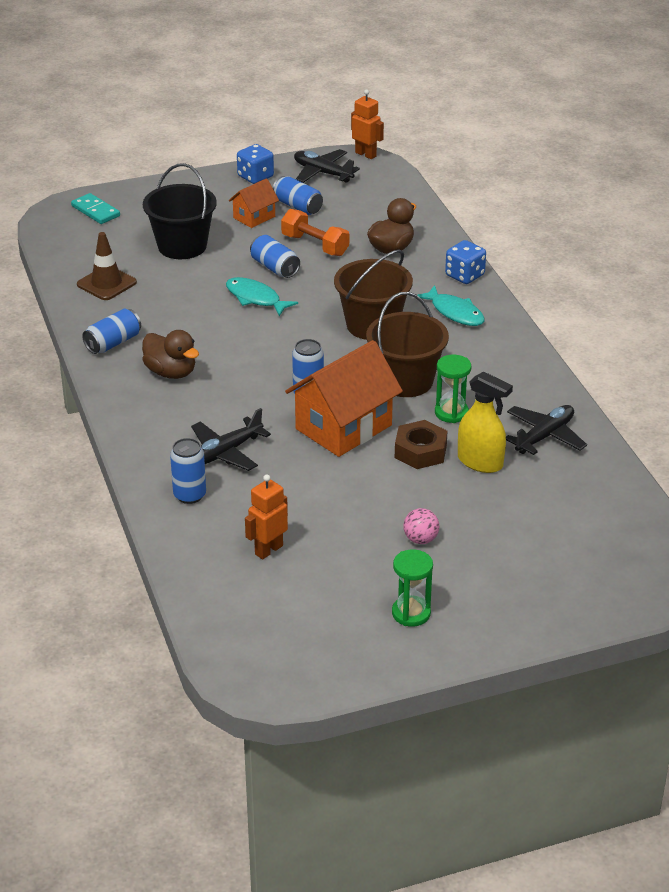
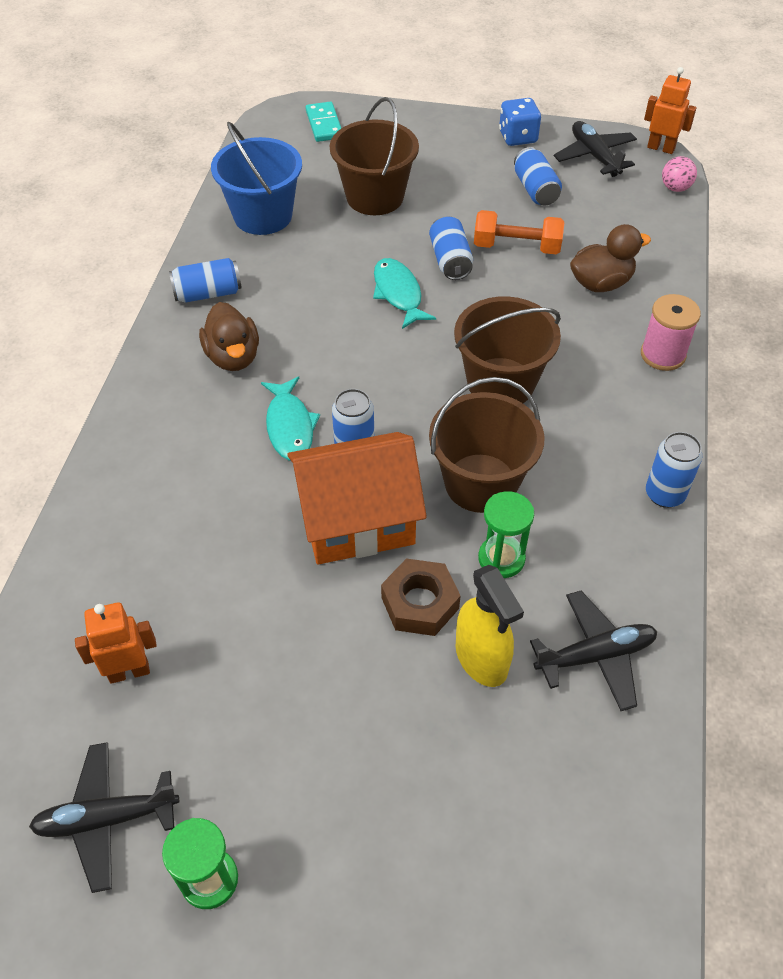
camera: 30 degrees right, 15 degrees up
brown traffic cone [77,232,137,300] -> blue bucket [211,122,302,235]
black bucket [143,163,217,259] -> brown bucket [330,97,419,215]
blue can [170,438,206,504] -> blue can moved to [646,432,702,508]
black plane [191,408,271,471] -> black plane moved to [29,742,179,893]
orange house [229,178,279,228] -> none
orange dumbbell [281,209,349,256] -> orange dumbbell turned 60 degrees counterclockwise [474,210,564,254]
orange robot [351,90,384,159] -> orange robot turned 45 degrees counterclockwise [644,67,697,154]
pink ball [403,508,439,544] -> pink ball moved to [662,156,697,192]
turquoise fish [414,285,485,326] -> turquoise fish moved to [261,376,320,461]
blue dice [445,240,486,284] -> pink spool [641,294,701,371]

